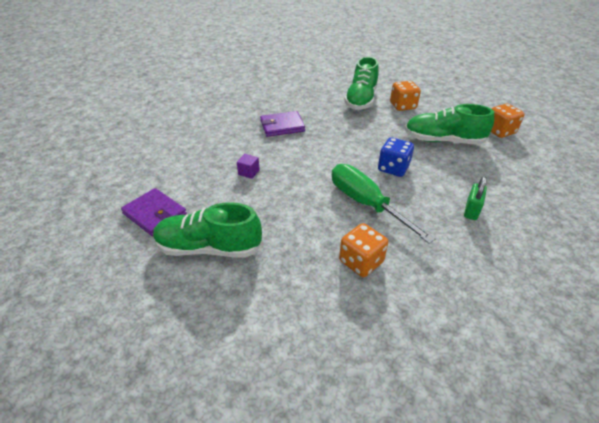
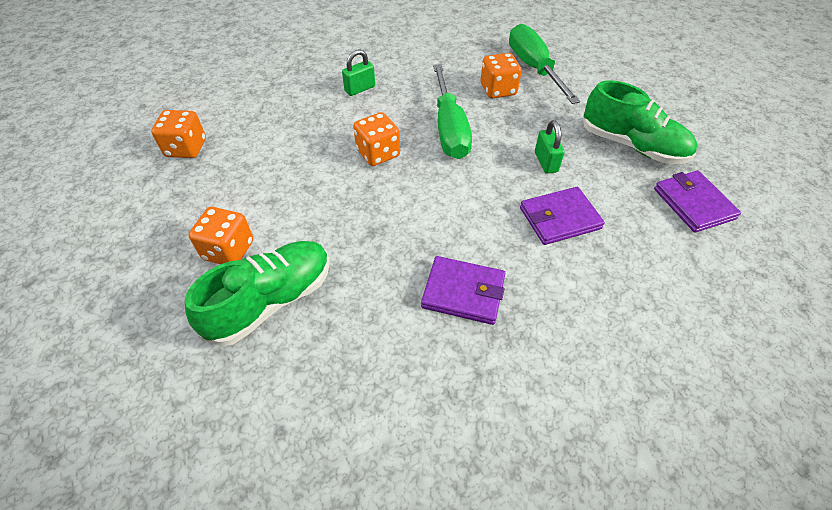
camera: 150 degrees left, 10 degrees up
purple cube [237,154,260,179] -> purple wallet [520,187,605,245]
blue dice [378,137,414,177] -> orange dice [353,112,400,166]
green shoe [405,104,494,145] -> none
none -> green screwdriver [509,24,580,104]
none -> green padlock [535,120,565,174]

